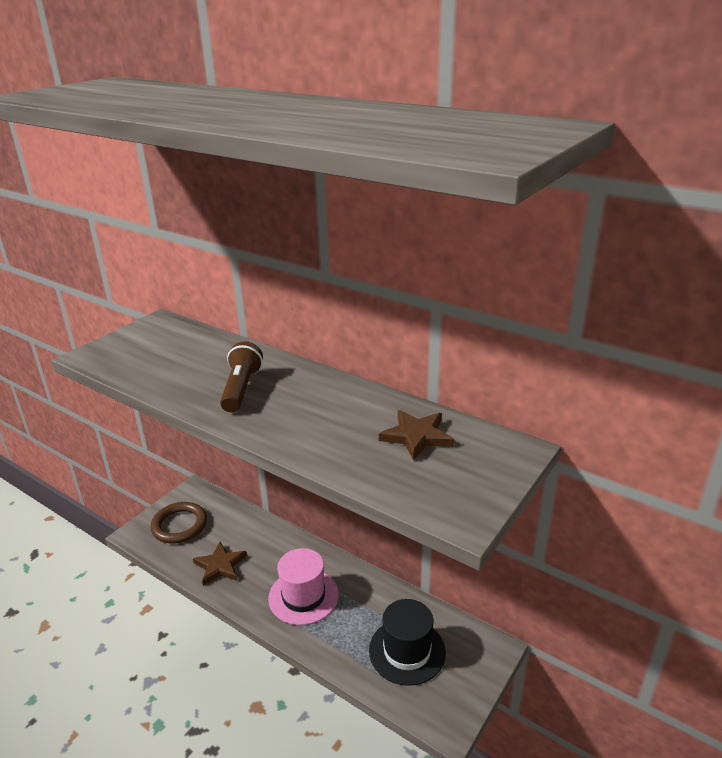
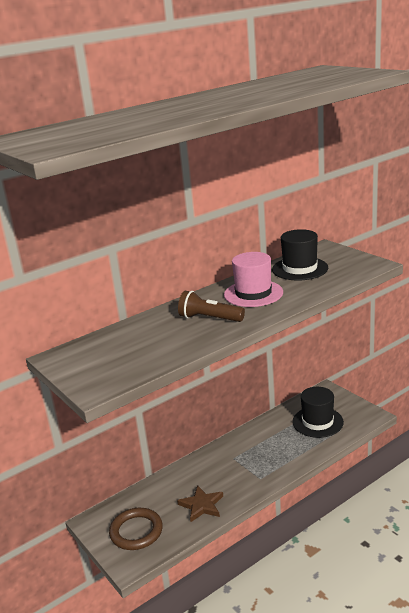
camera: 70 degrees left, 5 degrees down
pink hat [268,548,339,625] -> pink hat moved to [224,252,283,307]
brown star [379,410,454,461] -> black hat [272,229,328,281]

